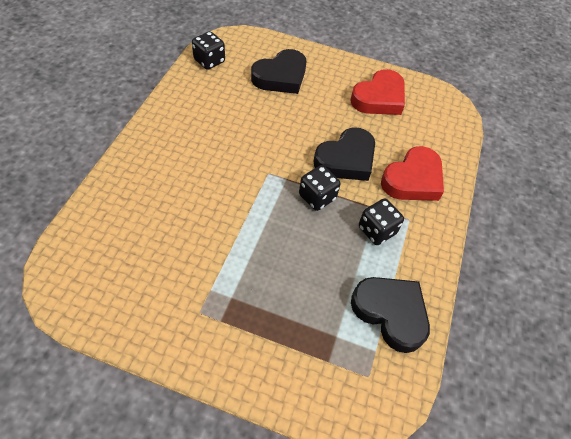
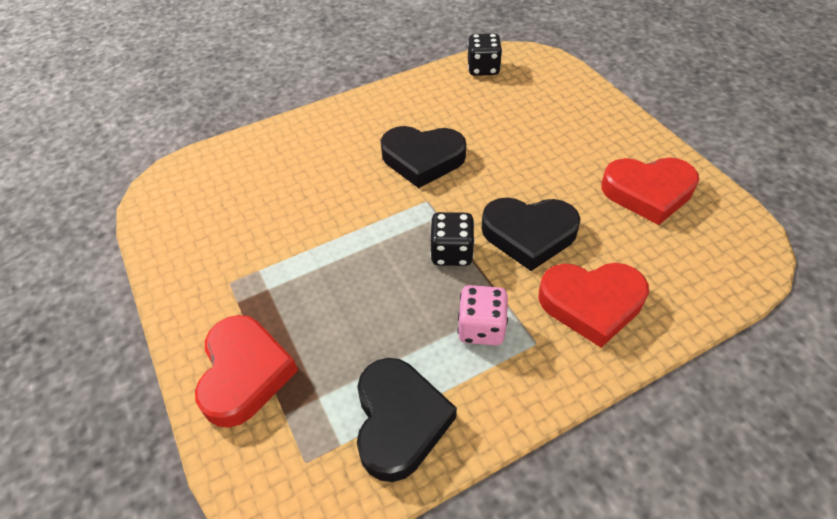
camera: 50 degrees right, 5 degrees down
black heart [251,49,306,94] -> black heart moved to [381,126,466,188]
black dice [359,199,404,245] -> pink dice [458,285,508,346]
none -> red heart [195,315,298,428]

